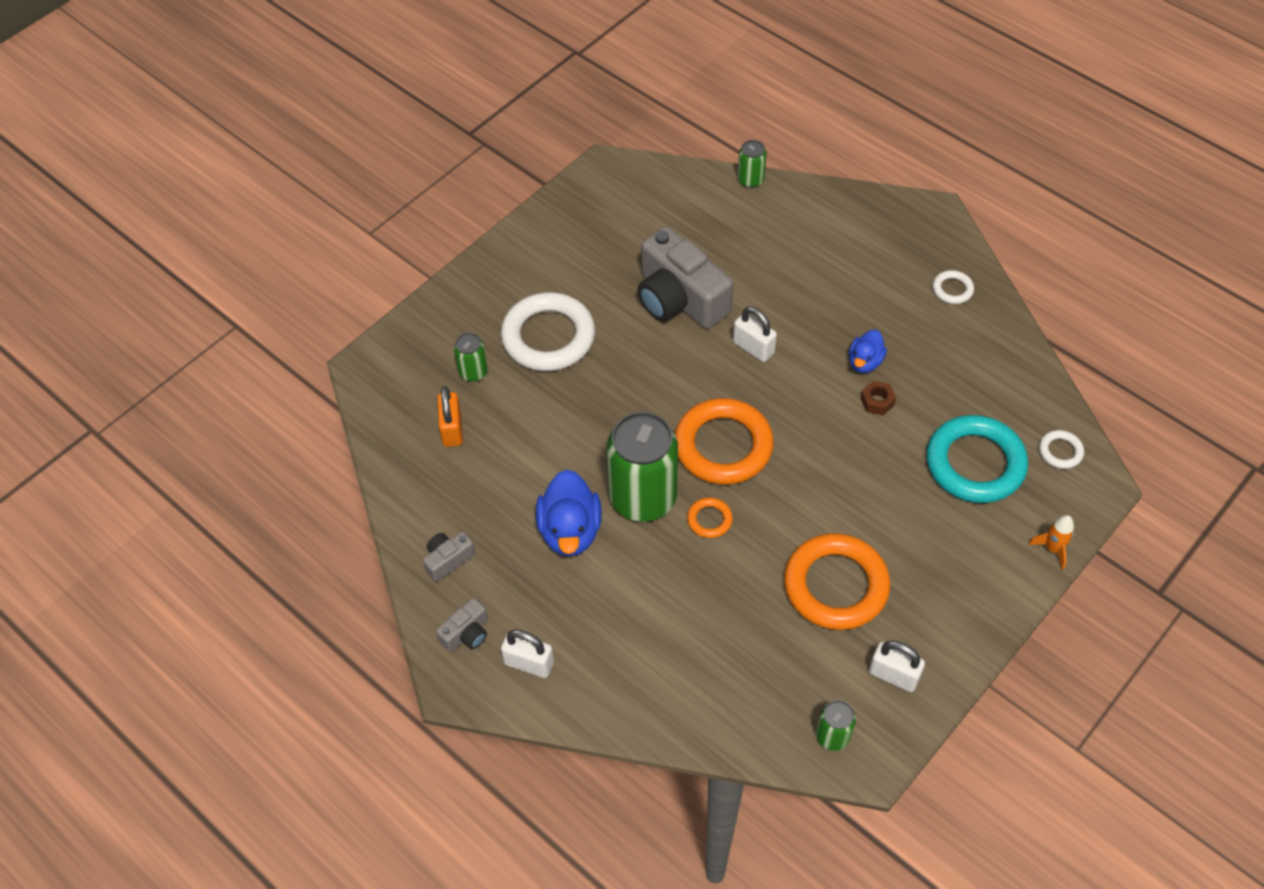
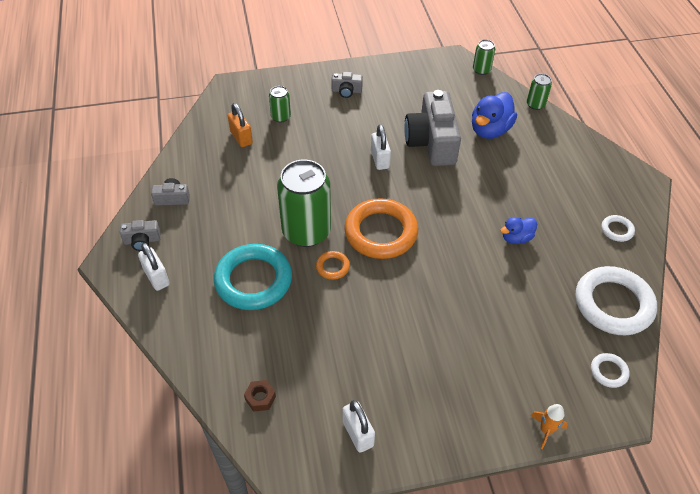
camera: 35 degrees right, 5 degrees down
orange padlock [437,386,463,447] -> orange padlock turned 60 degrees counterclockwise [228,103,253,147]
white ring [501,292,595,371] -> white ring moved to [576,266,657,335]
blue duck [536,469,602,556] -> blue duck moved to [472,92,517,139]
white padlock [733,306,777,362] -> white padlock moved to [371,124,391,170]
orange ring [784,533,890,630] -> none
green can [816,700,856,751] -> green can moved to [473,40,495,75]
brown nut [861,381,896,416] -> brown nut moved to [244,380,276,412]
turquoise ring [926,415,1028,503] -> turquoise ring moved to [214,244,292,310]
none -> grey camera [331,72,363,98]

